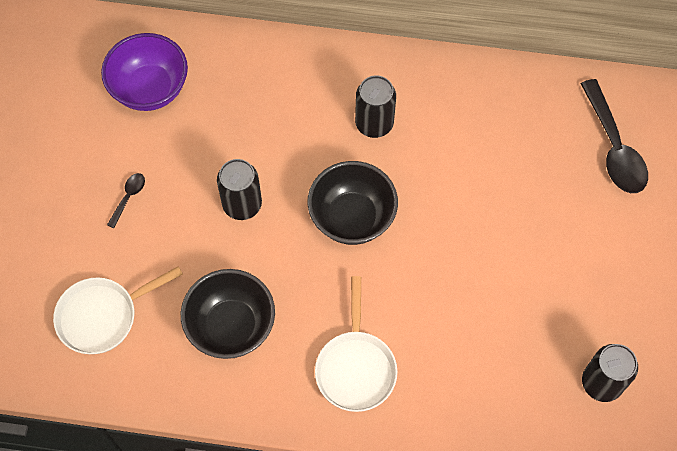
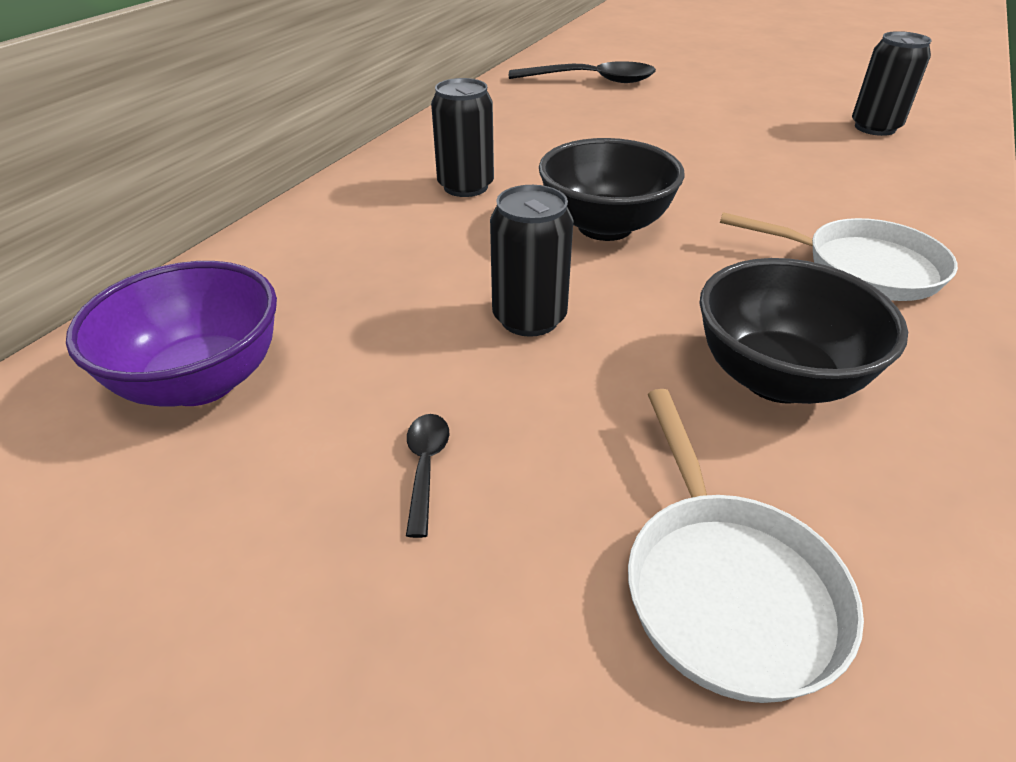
camera: 70 degrees left, 25 degrees down
black spoon [107,173,145,228] -> black spoon turned 45 degrees clockwise [406,414,449,538]

